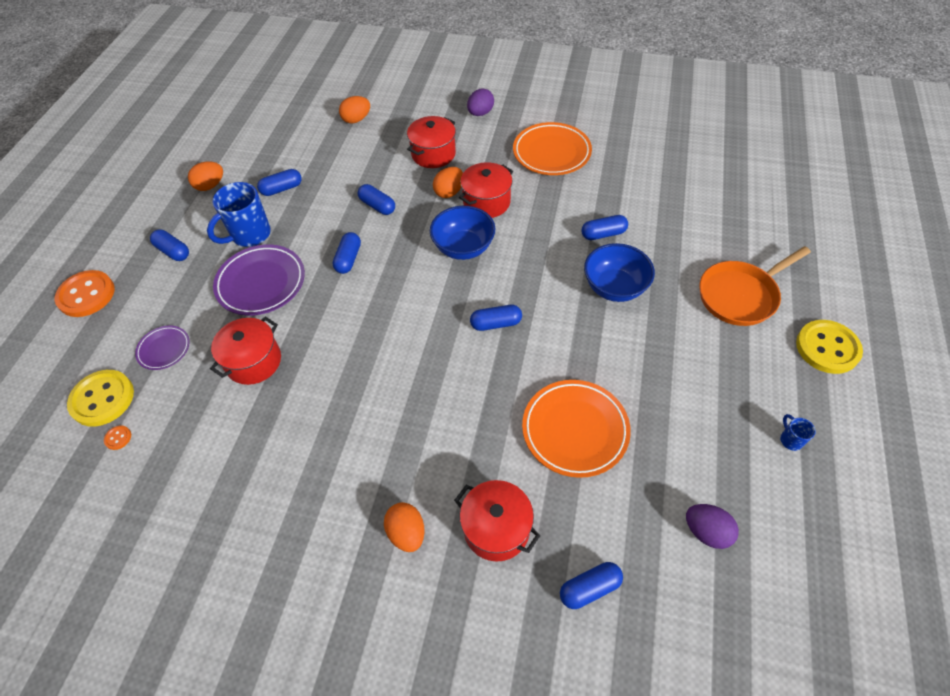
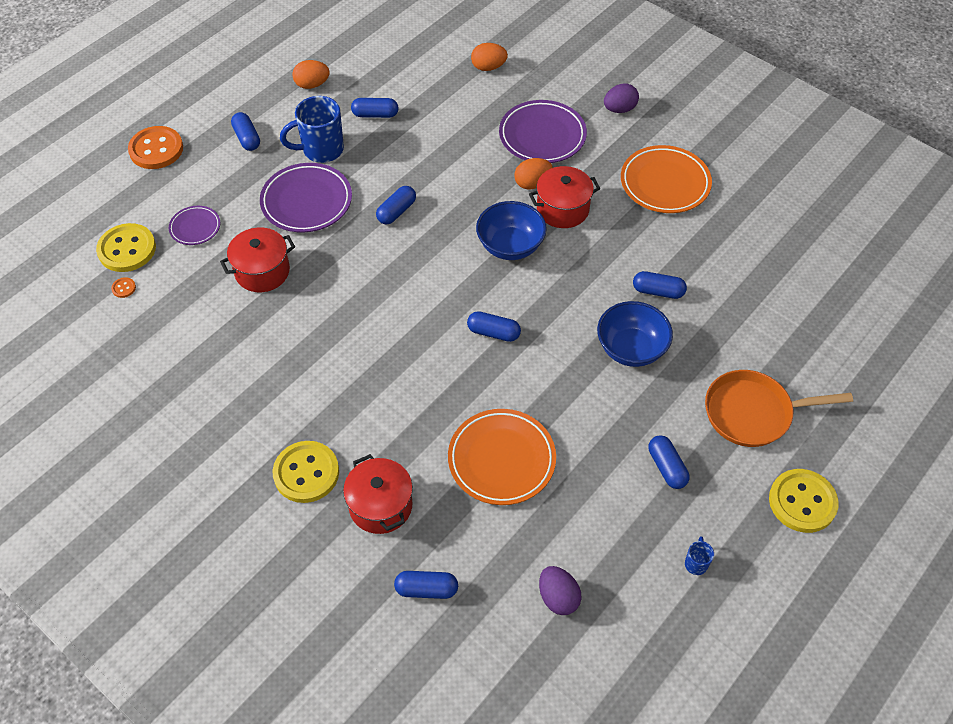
camera: 25 degrees right, 0 degrees up
blue capsule [358,184,395,215] -> blue capsule moved to [649,435,689,489]
orange egg [384,502,425,552] -> yellow button [273,441,339,503]
red pot [407,116,456,168] -> purple plate [499,100,587,163]

